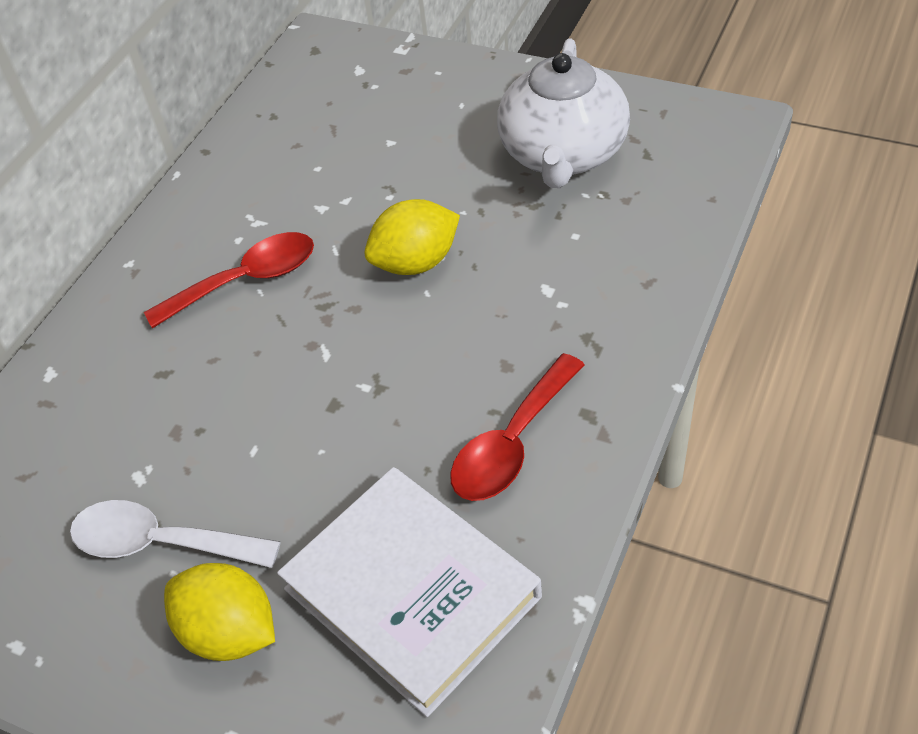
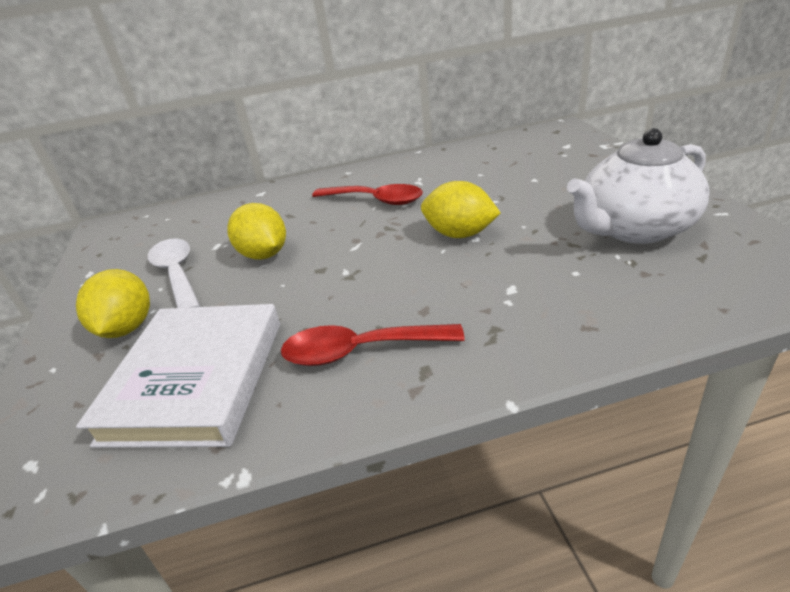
camera: 50 degrees right, 15 degrees down
none -> yellow lemon [227,203,286,259]

